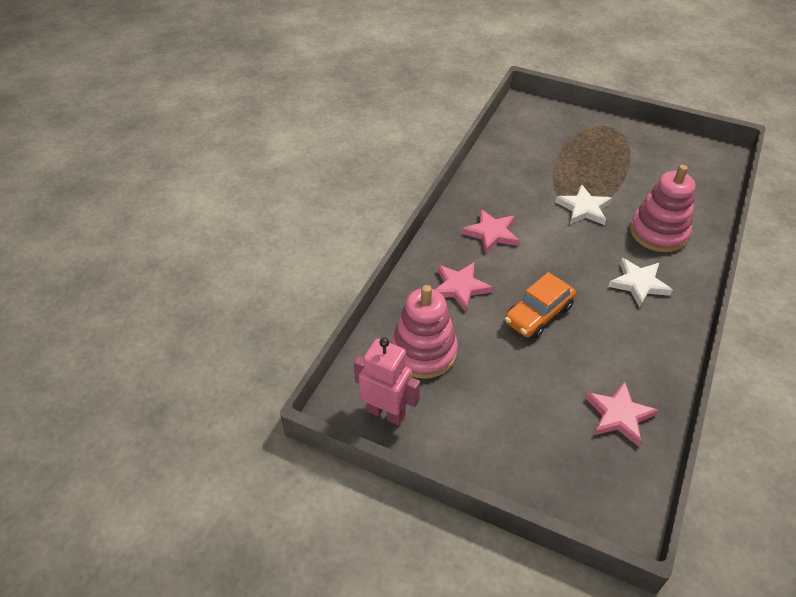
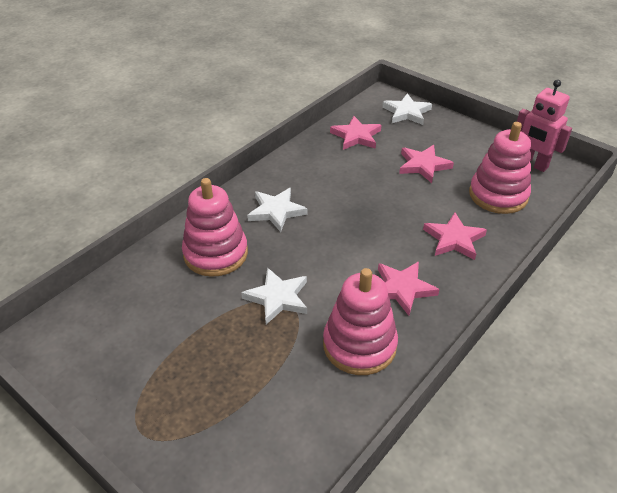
camera: 165 degrees left, 5 degrees down
orange car [505,272,576,339] -> none
none -> pink stacking toy [323,268,398,375]
none -> white star [382,93,432,125]
none -> pink star [399,145,454,183]

